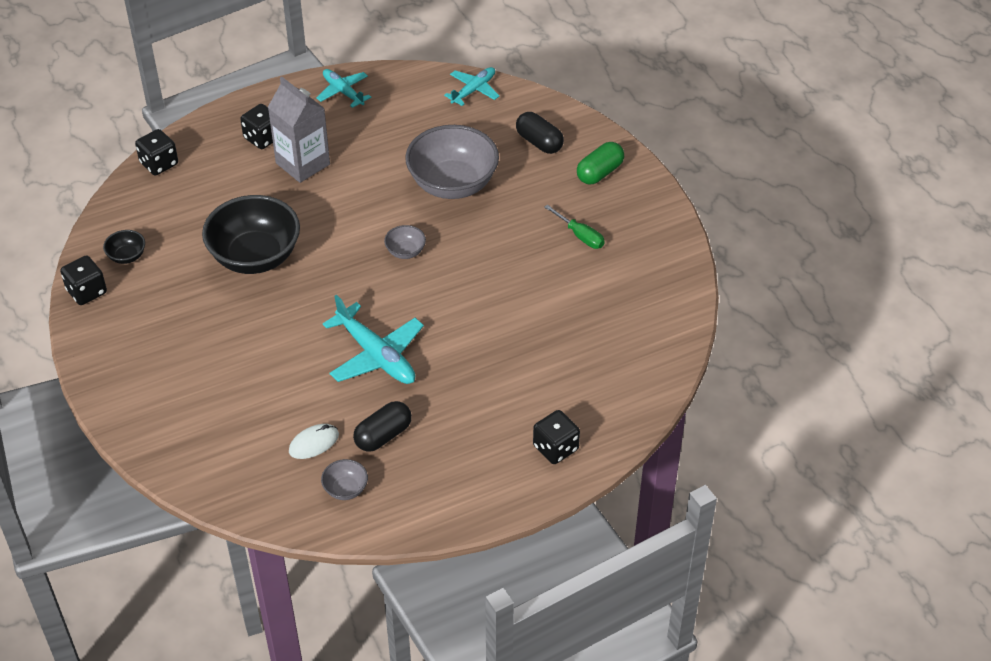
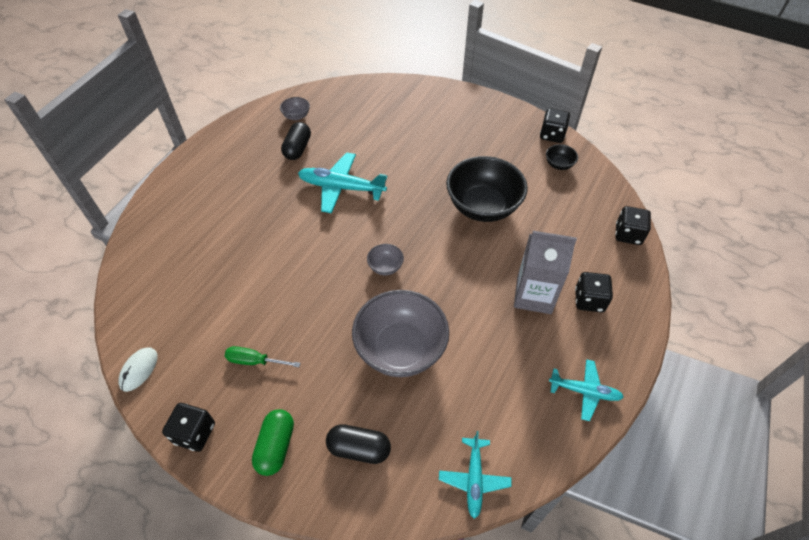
camera: 145 degrees right, 5 degrees up
white mouse [289,424,339,459] -> white mouse moved to [118,347,158,392]
black dice [533,410,580,464] -> black dice moved to [162,403,215,452]

